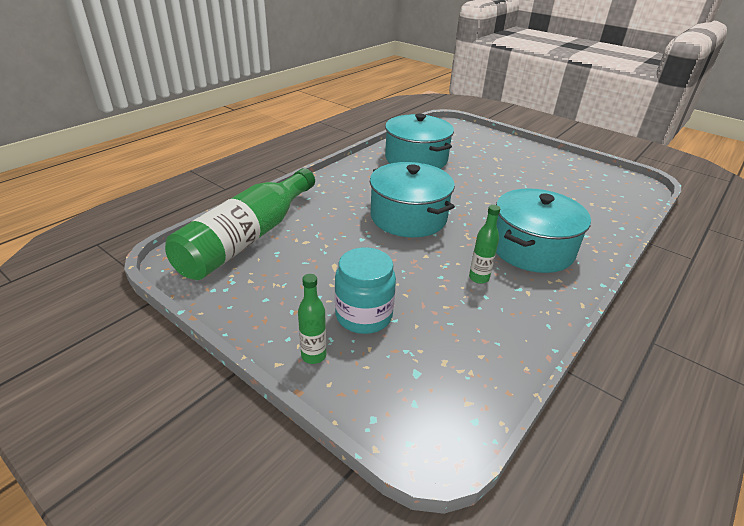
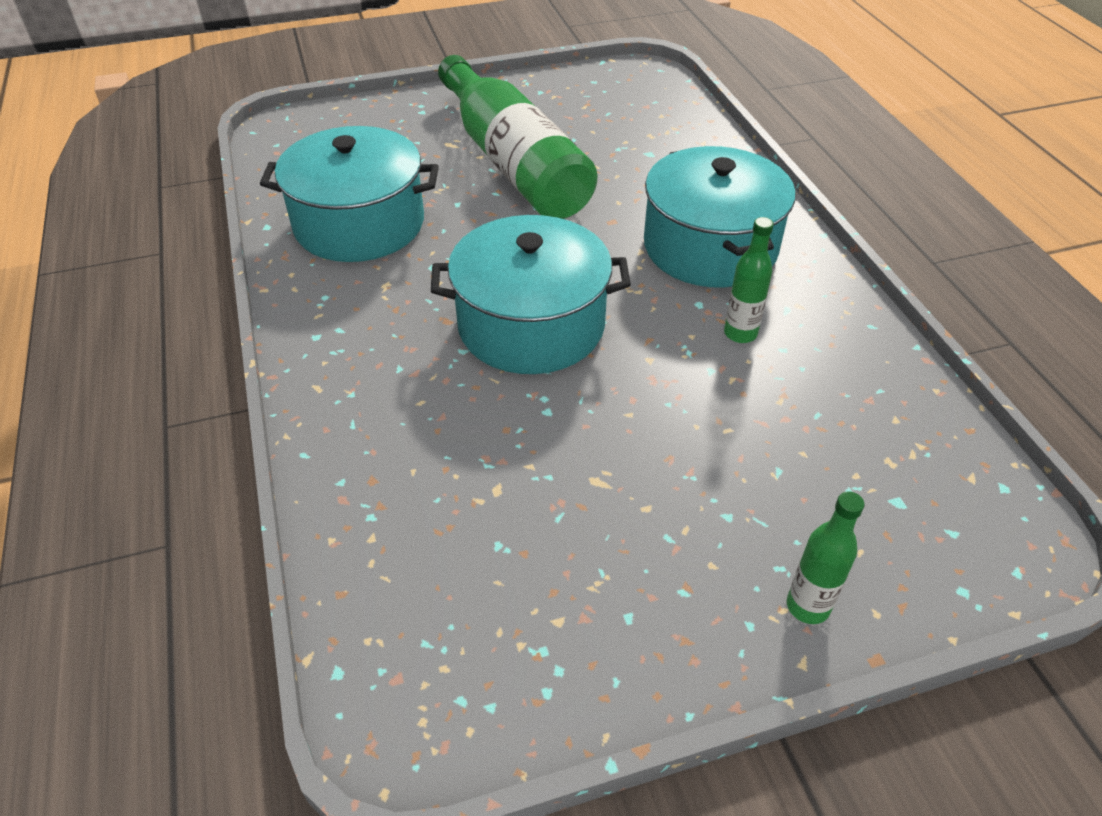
camera: 55 degrees left, 10 degrees up
green bottle [165,168,315,280] -> green bottle moved to [438,55,597,219]
turquoise jar [335,247,396,334] -> none

